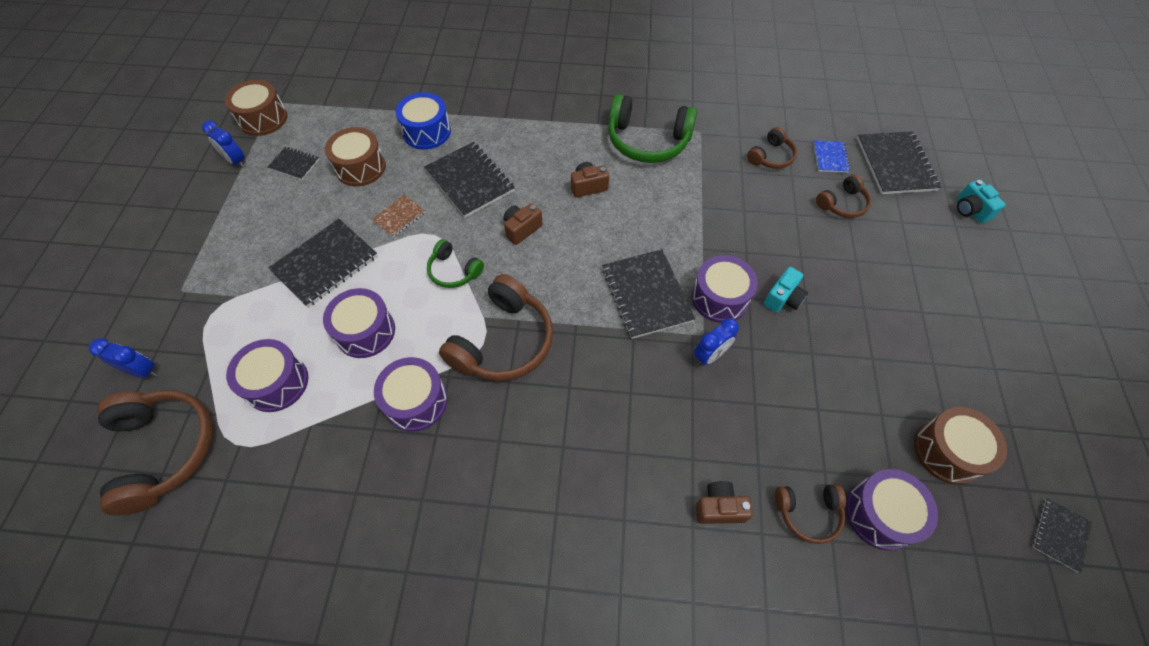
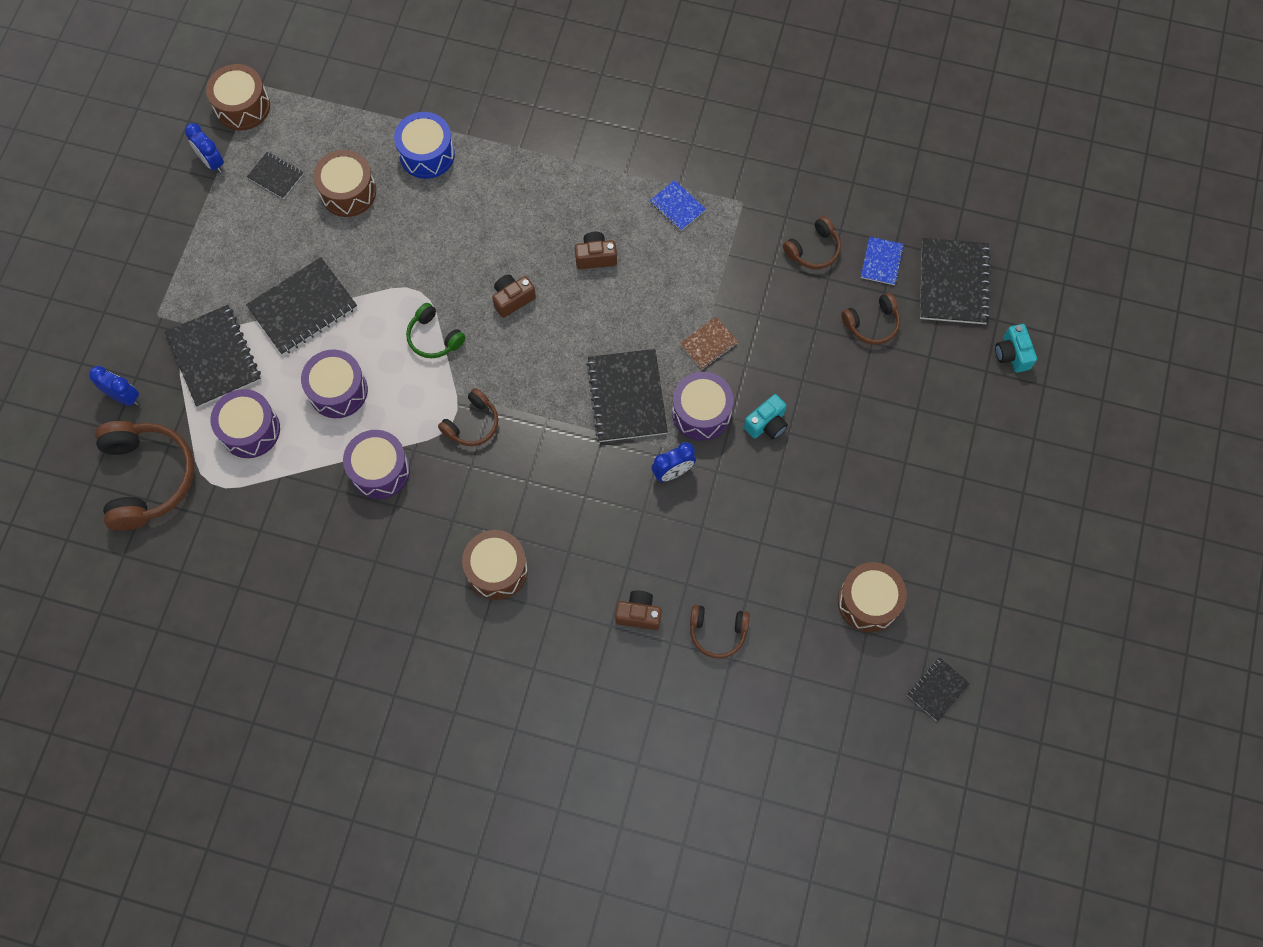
camera: 10 degrees right, 10 degrees up
brown notebook [372,195,425,237] -> brown notebook moved to [679,317,739,370]
black notebook [424,142,515,218] -> black notebook moved to [165,305,261,408]
brown headphones [439,274,553,381] -> brown headphones [438,388,498,446], size x0.53
green headphones [608,94,697,163] -> blue notebook [650,180,706,231]
purple drum [845,469,938,551] -> none
none -> brown drum [462,530,528,600]

